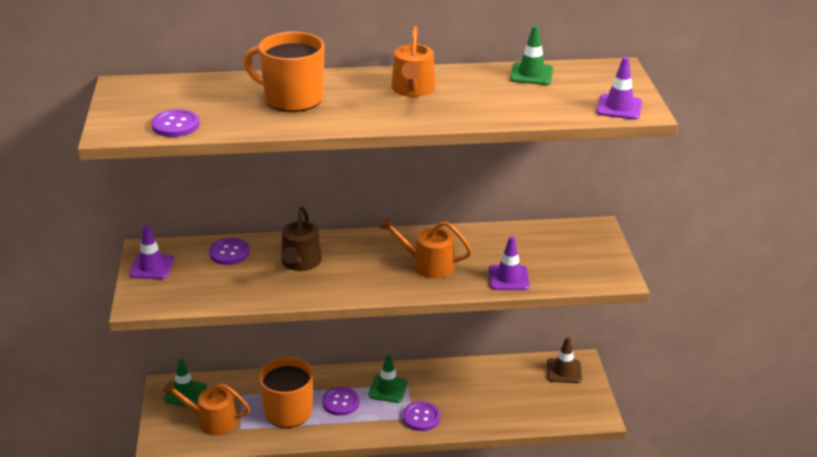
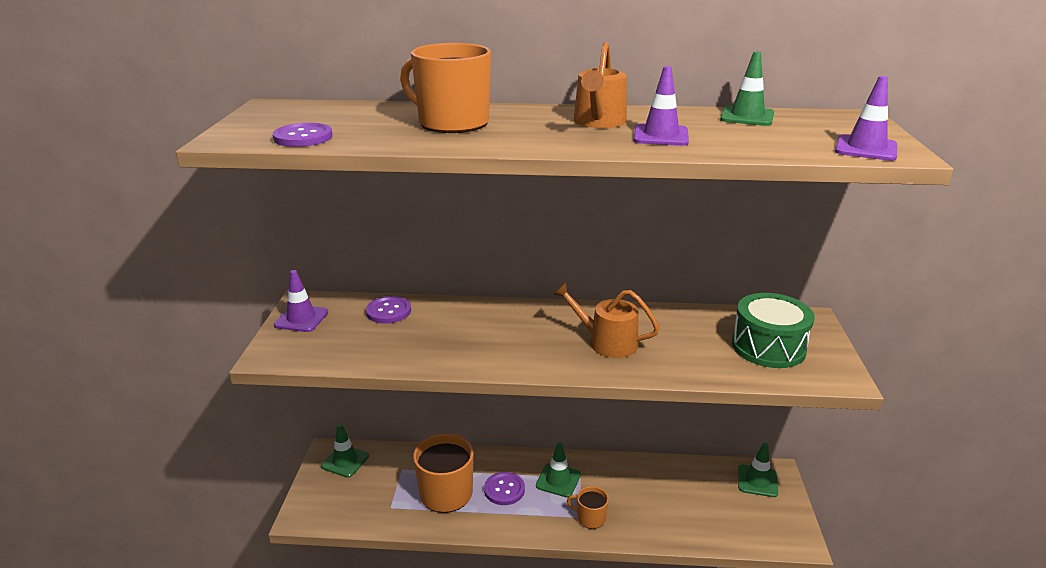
camera: 10 degrees right, 5 degrees down
orange watering can [163,380,250,436] -> none
brown watering can [281,207,322,271] -> none
purple button [403,401,440,431] -> orange mug [567,486,609,529]
purple traffic cone [489,236,530,290] -> purple traffic cone moved to [634,66,689,146]
brown traffic cone [547,337,582,383] -> green traffic cone [738,443,778,497]
none -> green drum [732,293,815,368]

